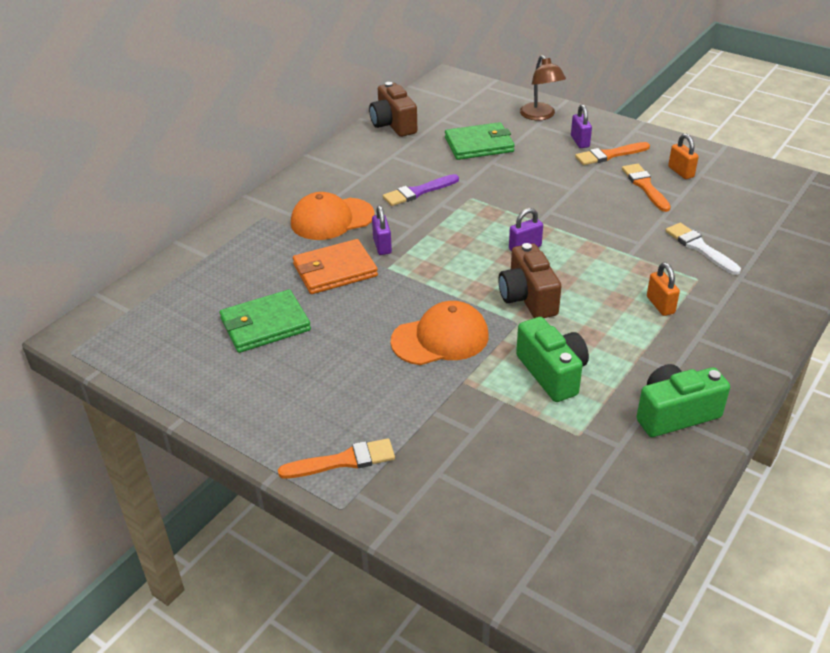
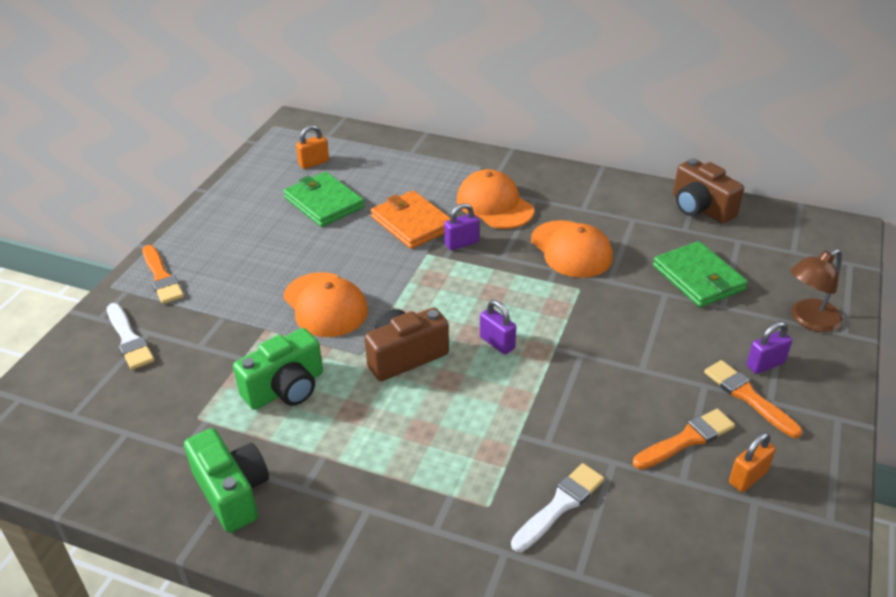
camera: 75 degrees right, 0 degrees up
brown camera [369,82,417,137] -> brown camera turned 90 degrees counterclockwise [673,159,744,224]
purple brush [383,174,459,206] -> orange cap [531,220,613,278]
orange padlock [647,263,680,316] -> orange padlock moved to [296,125,329,169]
none -> white brush [107,303,155,370]

